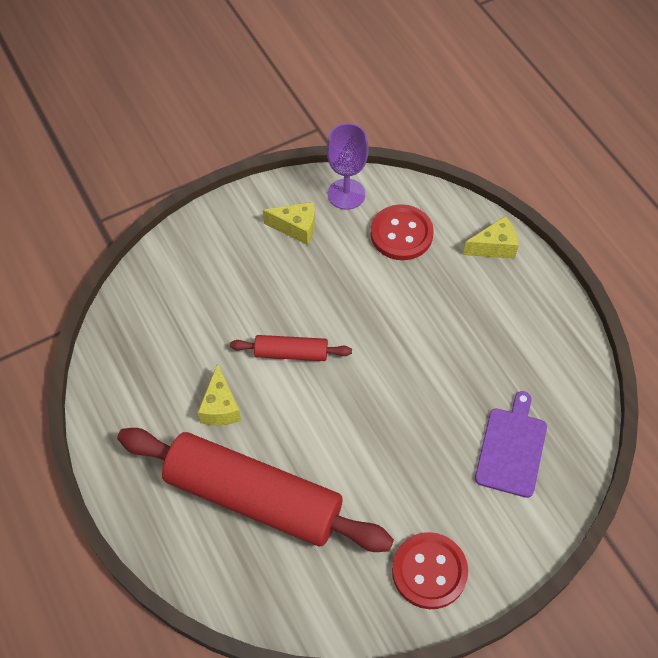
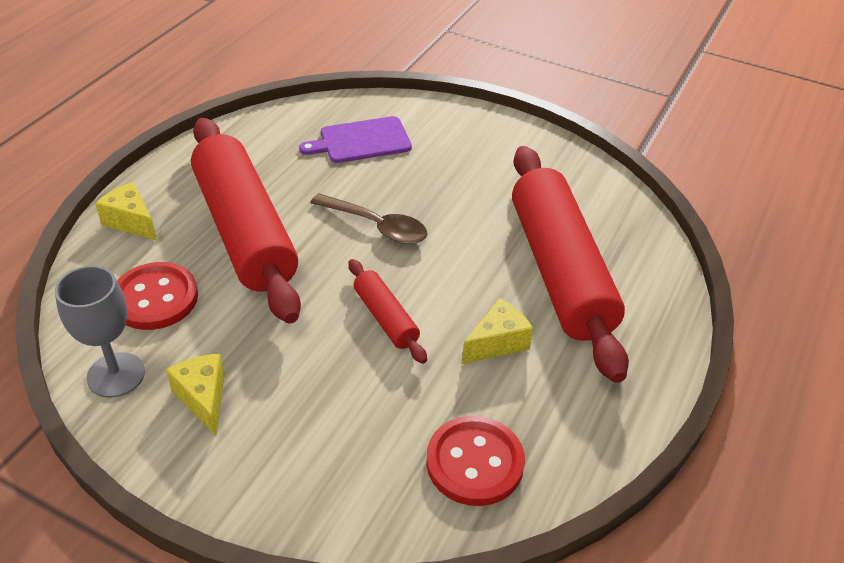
camera: 125 degrees left, 15 degrees down
purple goblet [327,123,368,210] -> grey goblet [55,265,145,398]
red button [392,532,468,609] -> red button moved to [426,416,525,506]
none -> red rolling pin [191,118,301,324]
none -> brown spoon [310,193,427,244]

